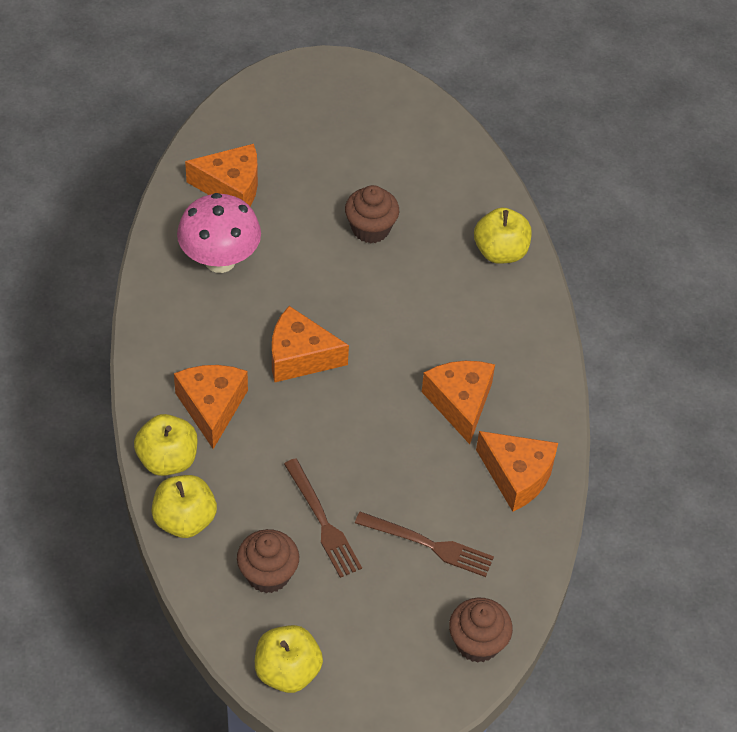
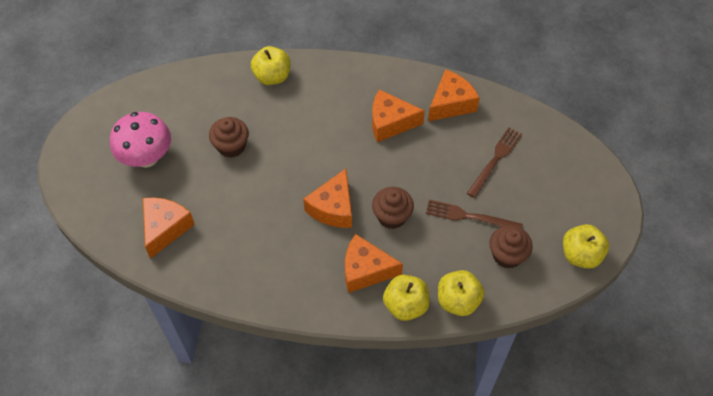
camera: 75 degrees left, 5 degrees up
pink mushroom [177,193,261,273] -> pink mushroom moved to [110,112,171,168]
brown fork [284,458,362,578] -> brown fork turned 150 degrees counterclockwise [426,199,523,228]
brown cupcake [449,598,513,663] -> brown cupcake moved to [372,187,414,229]

